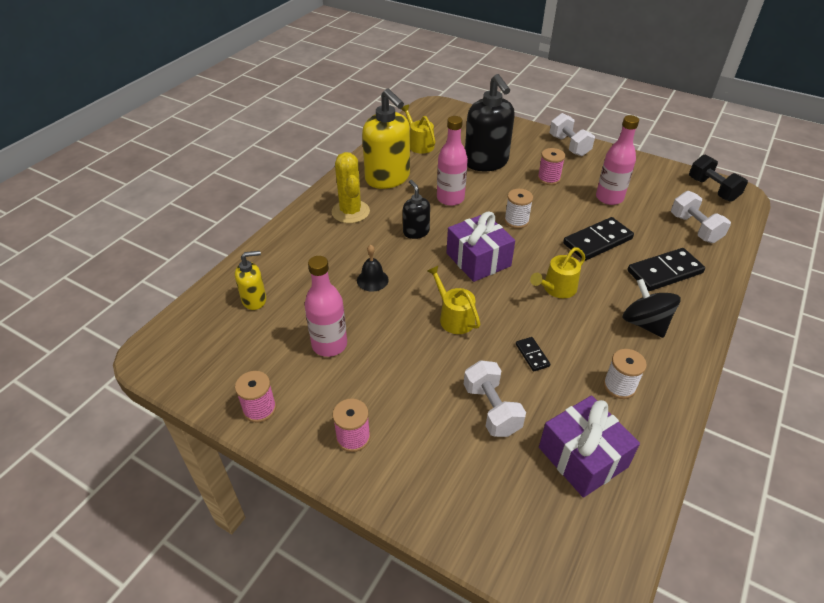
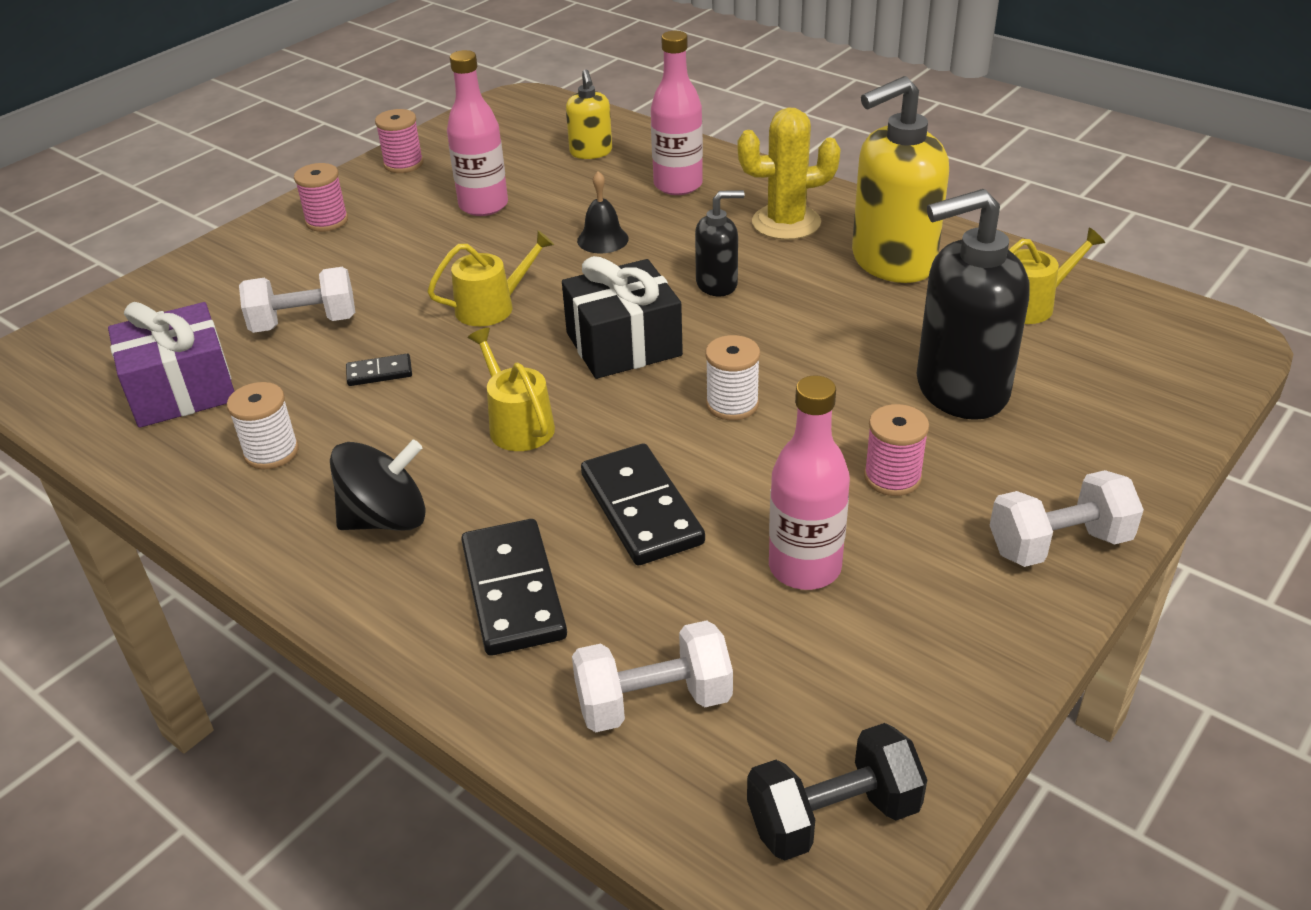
camera: 100 degrees right, 5 degrees down
pink bottle [437,116,468,206] -> pink bottle moved to [651,31,703,195]
purple gift [446,211,515,282] -> black gift [562,256,683,379]

